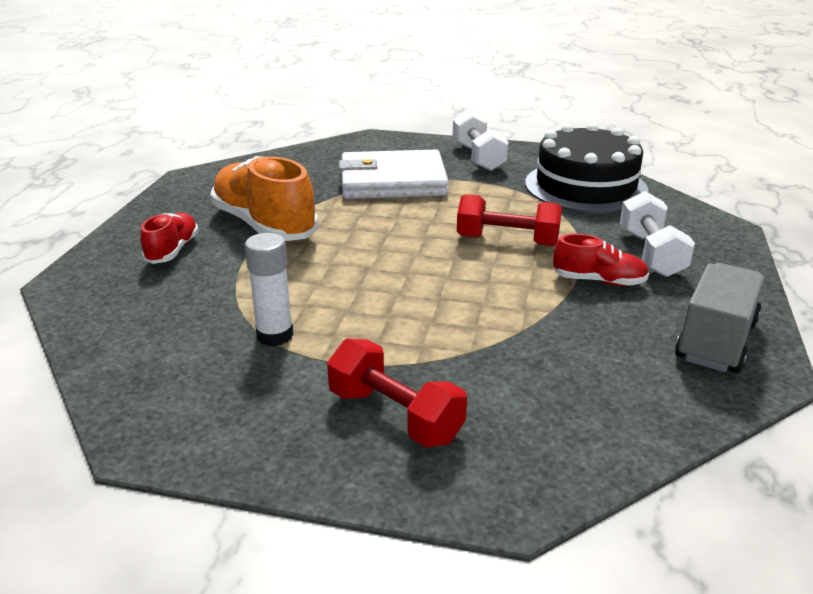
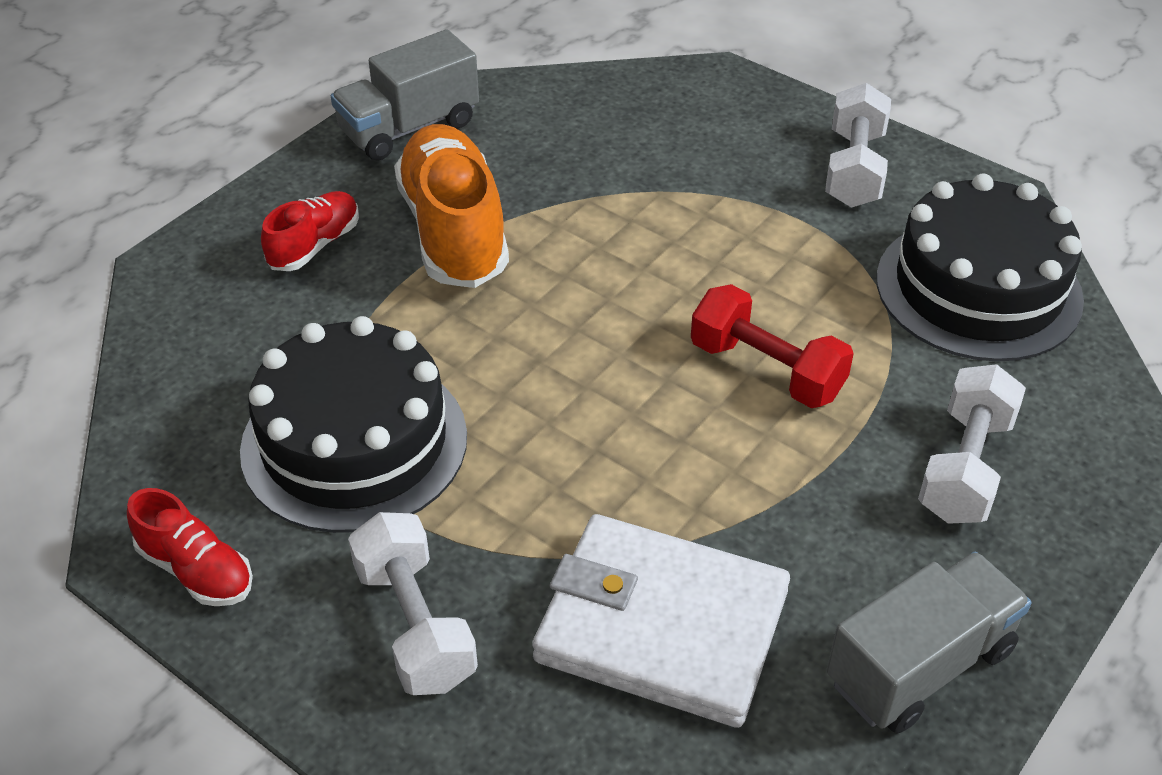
camera: 25 degrees right, 15 degrees up
white glue stick [245,233,294,346] -> black cake [240,316,467,533]
red dumbbell [327,338,467,448] -> white dumbbell [348,512,478,695]
white wallet [339,150,449,199] -> white wallet moved to [532,514,790,728]
red shoe [553,234,649,286] -> red shoe moved to [127,488,253,606]
none -> grey truck [331,29,479,161]

